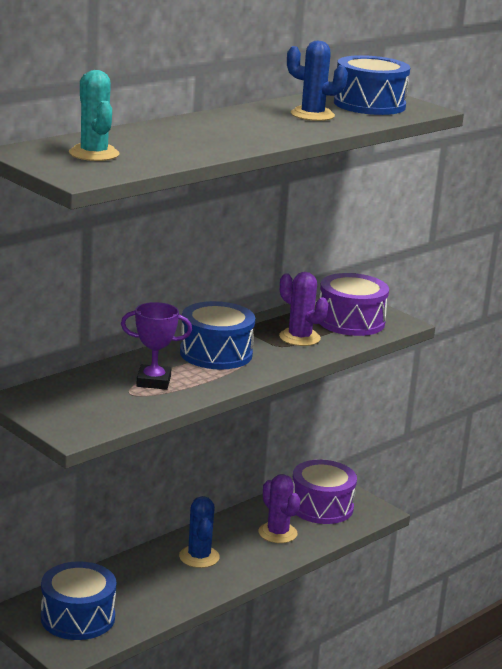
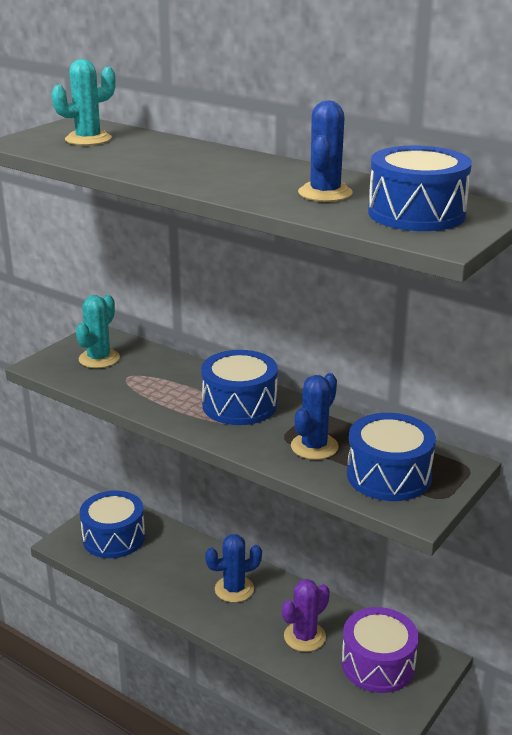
camera: 80 degrees right, 5 degrees up
purple trophy [121,302,192,390] -> none
purple cactus [279,272,328,346] -> blue cactus [291,373,339,460]
purple drum [319,273,389,336] -> blue drum [347,413,436,501]
none -> turquoise cactus [76,295,120,368]

